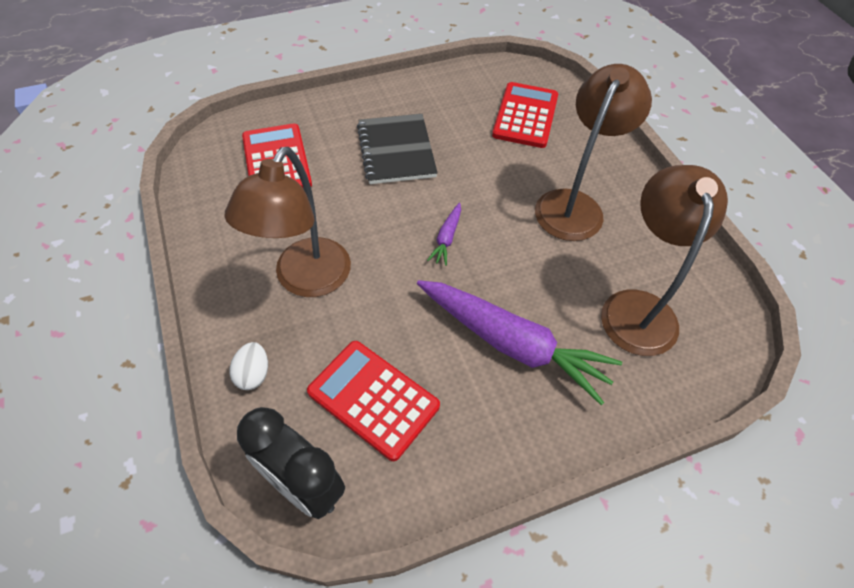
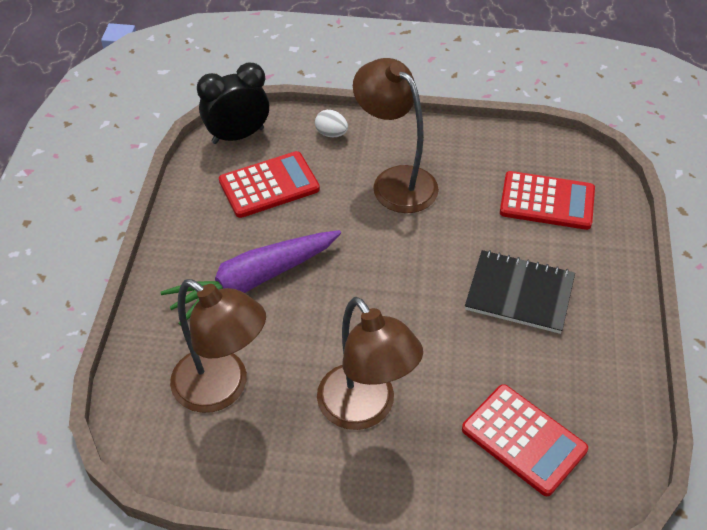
camera: 120 degrees right, 5 degrees down
purple carrot [427,203,461,266] -> none

